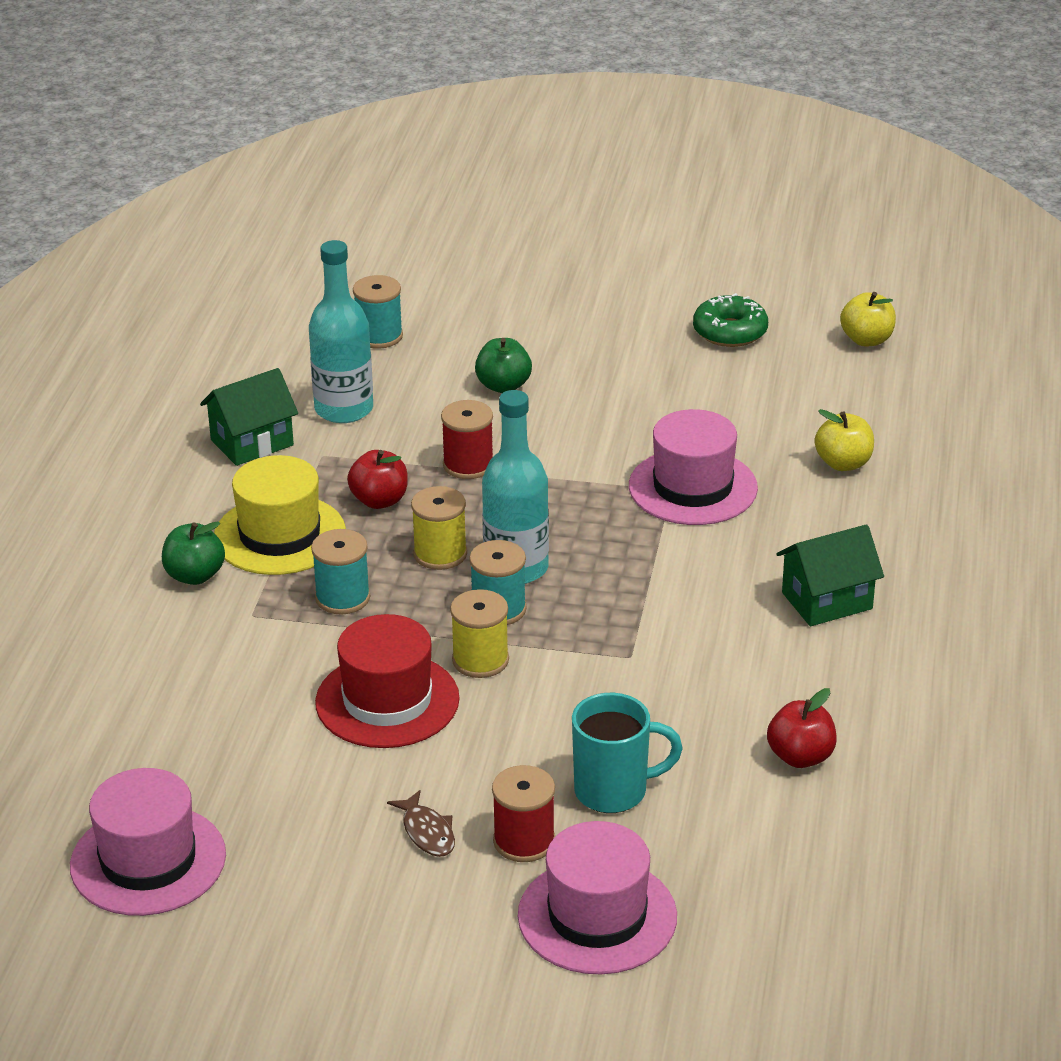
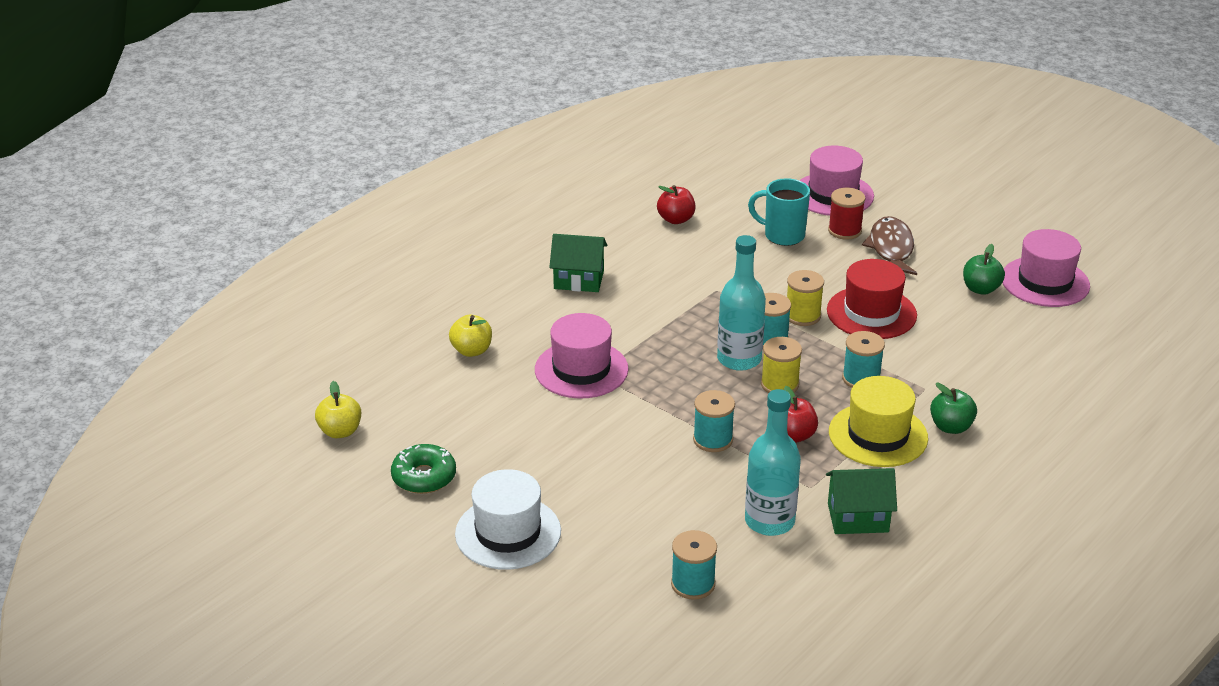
camera: 150 degrees left, 0 degrees up
brown fish [387,790,455,857] -> brown fish [862,216,917,275], size x1.84
red spool [441,400,493,479] -> turquoise spool [693,390,735,452]
green apple [475,338,532,393] -> green apple moved to [963,244,1005,295]
none -> white hat [455,469,561,570]

